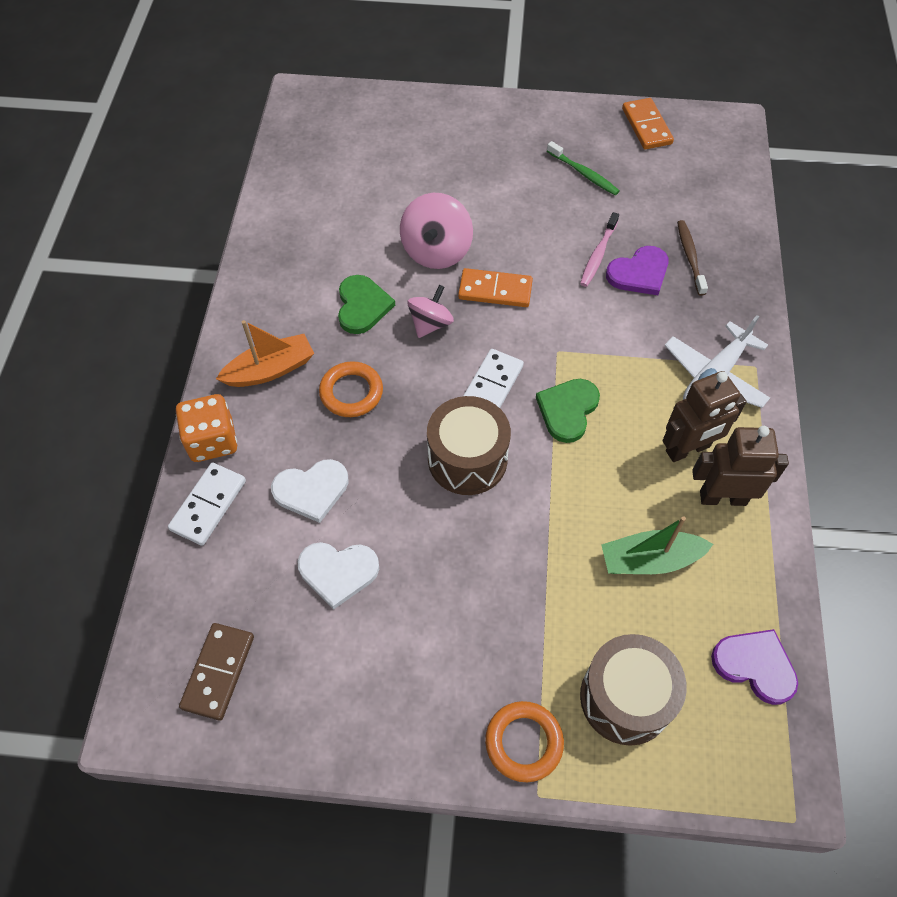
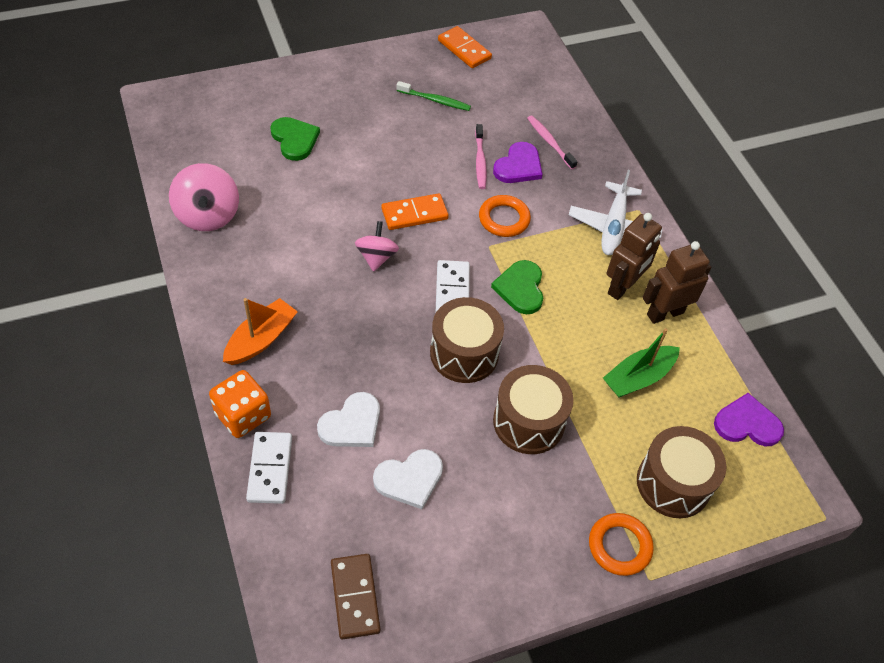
camera: 30 degrees left, 5 degrees down
orange ring [319,361,383,417] -> orange ring moved to [479,195,531,237]
green heart [338,275,395,334] -> green heart moved to [270,117,320,161]
pink spinning top [400,193,473,269] -> pink spinning top moved to [169,163,239,231]
brown toothbrush [677,220,708,296] -> pink toothbrush [527,116,577,170]
none -> brown drum [493,365,573,454]

